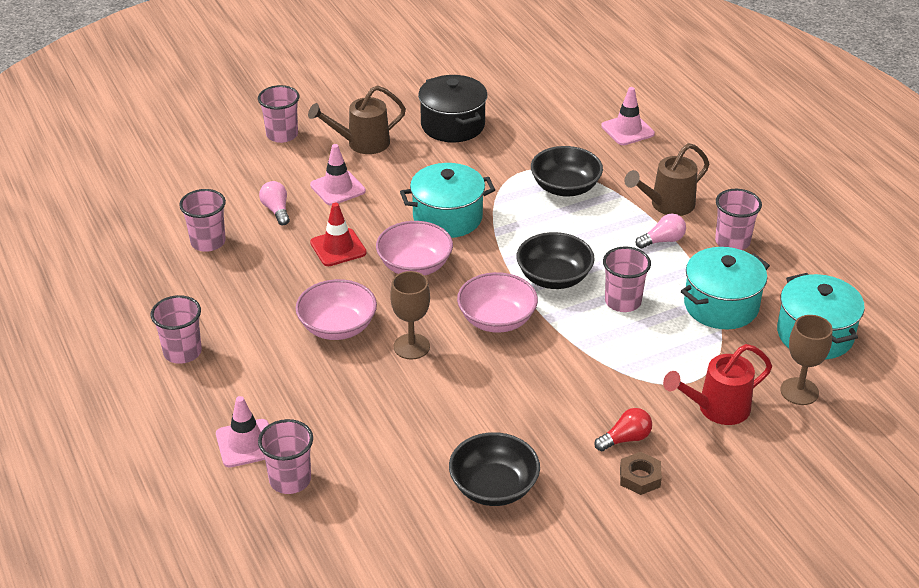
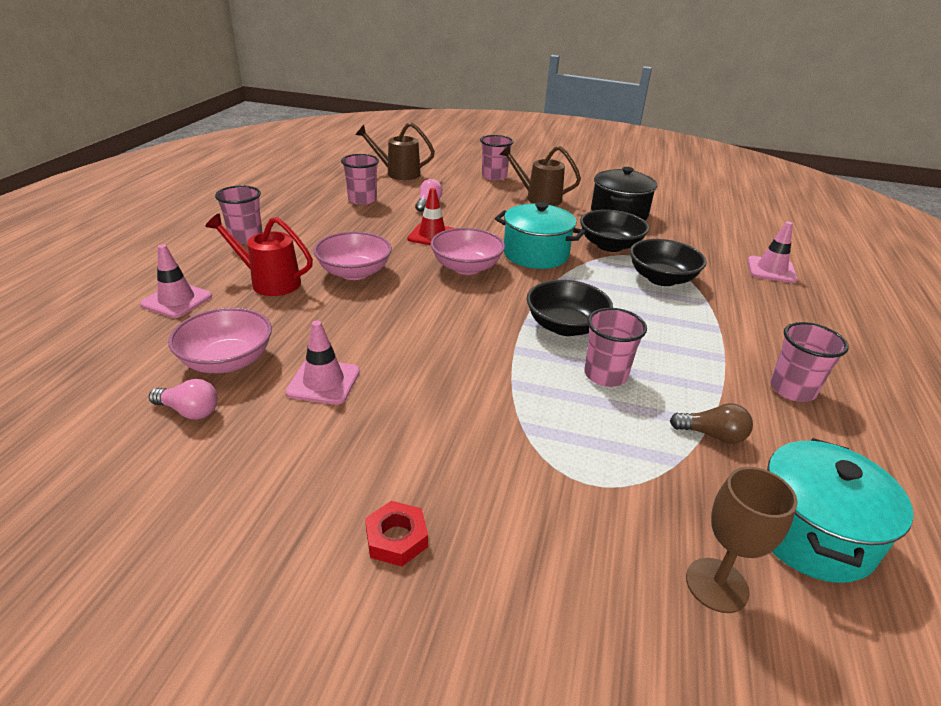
camera: 40 degrees right, 5 degrees down
pink cup [258,419,313,494] -> none
pink traffic cone [310,144,366,206] -> pink traffic cone moved to [285,321,360,405]
brown goblet [390,271,430,359] -> none
black bowl [449,432,540,506] -> black bowl moved to [580,210,649,252]
pink bowl [457,272,538,333] -> pink bowl moved to [168,307,272,373]
red light bulb [594,408,652,451] -> none
brown nut [620,452,662,495] -> red nut [365,501,428,566]
brown watering can [625,143,709,216] -> brown watering can moved to [355,122,435,180]
pink light bulb [636,214,686,249] -> pink light bulb moved to [149,379,218,420]
red watering can [663,344,772,425] -> red watering can moved to [205,214,313,296]
turquoise pot [681,247,770,329] -> brown light bulb [670,403,753,444]

